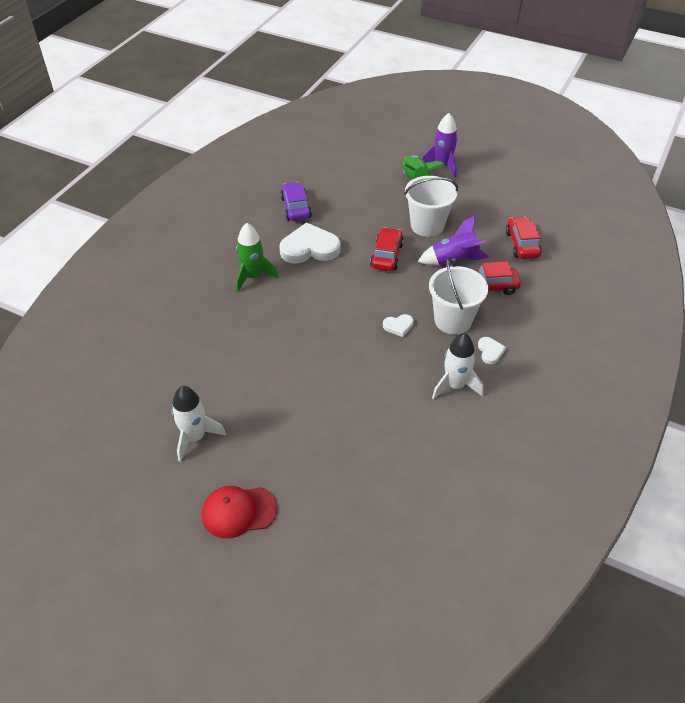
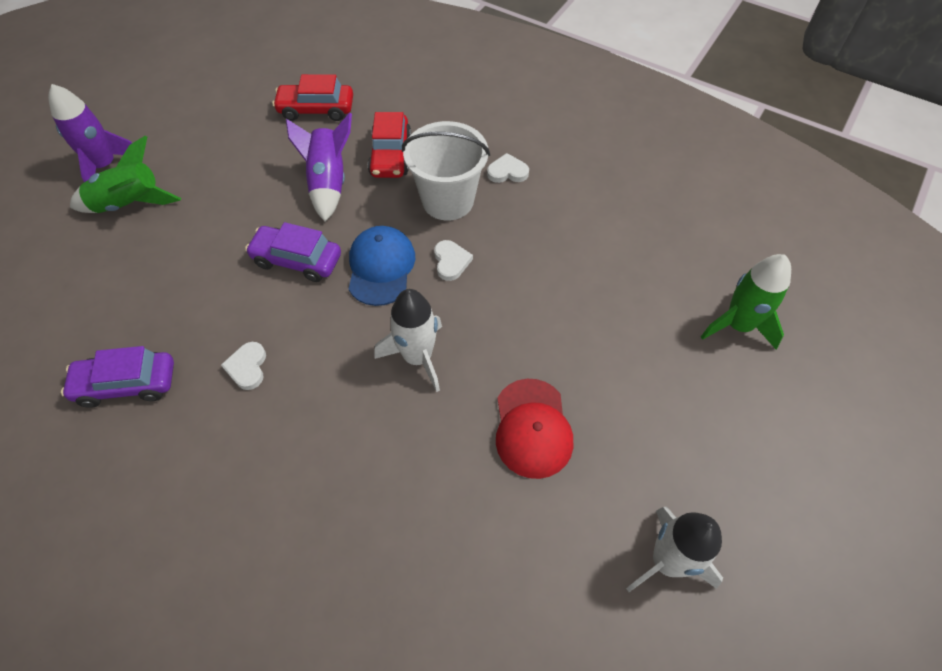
camera: 85 degrees left, 10 degrees up
red cap [202,486,277,539] -> red cap moved to [496,379,573,479]
green rocket [236,223,279,292] -> green rocket moved to [701,254,791,349]
white heart [279,222,340,263] -> white heart [221,342,266,390], size x0.47
red car [370,227,404,271] -> purple car [245,222,341,282]
white bucket [404,176,458,237] -> none
white rocket [432,333,483,400] -> white rocket moved to [375,289,442,392]
none -> blue cap [349,226,415,306]

